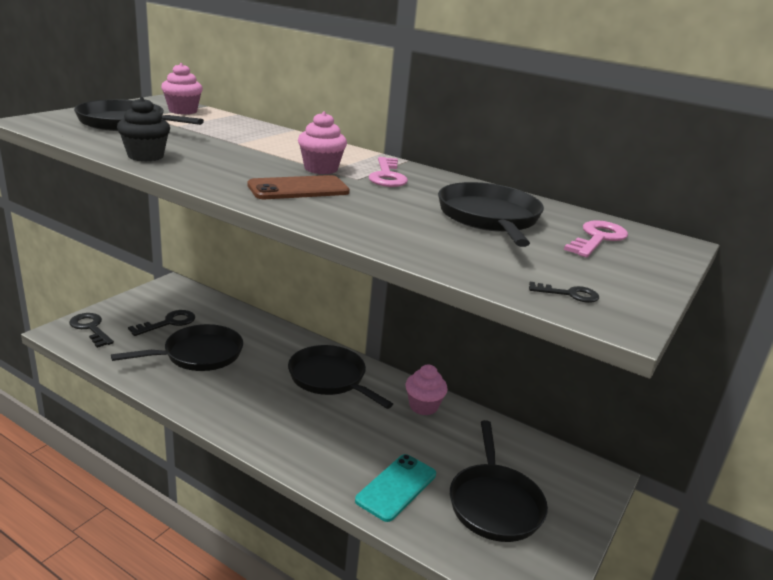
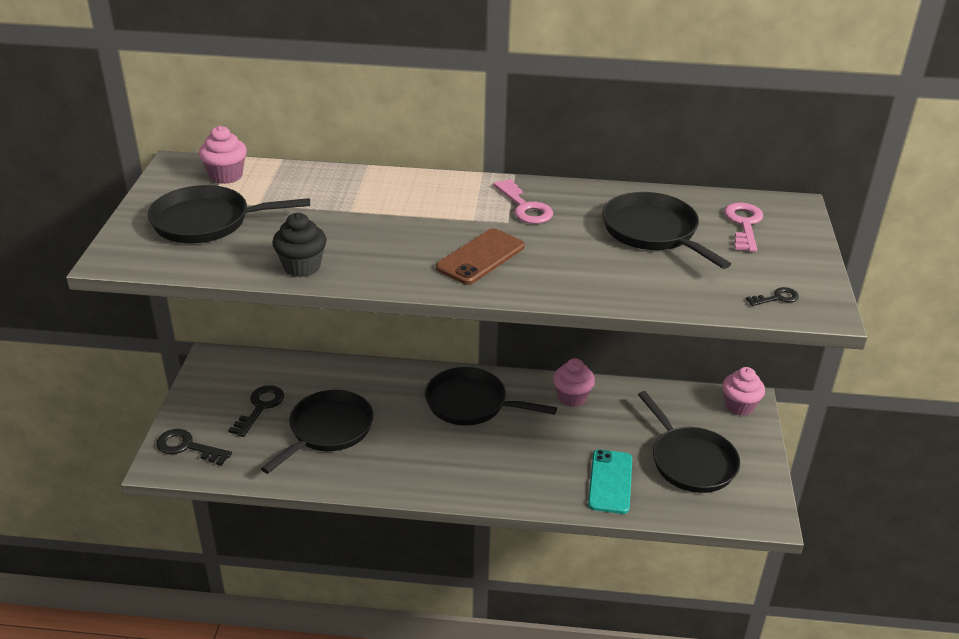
camera: 25 degrees left, 10 degrees up
pink cupcake [298,111,347,174] -> pink cupcake moved to [722,367,765,416]

